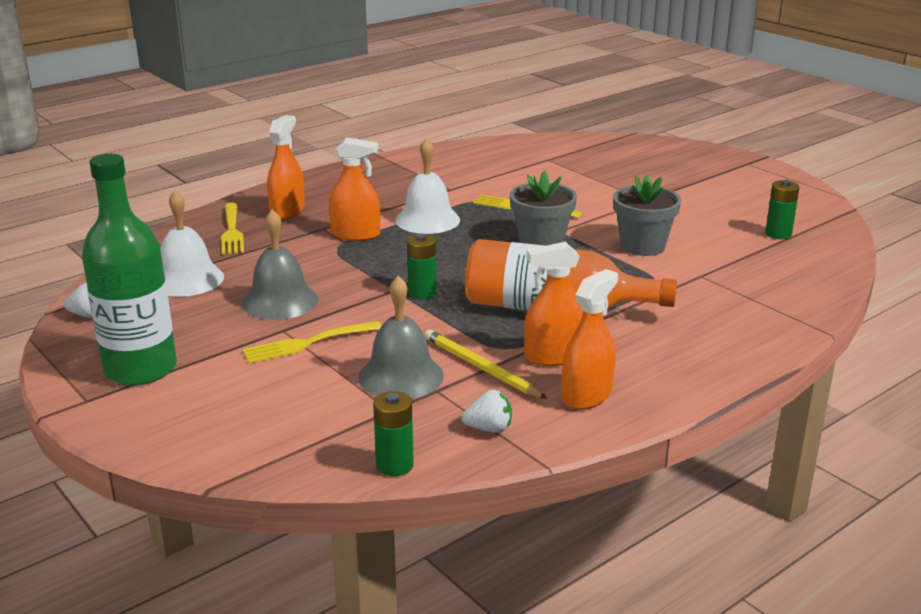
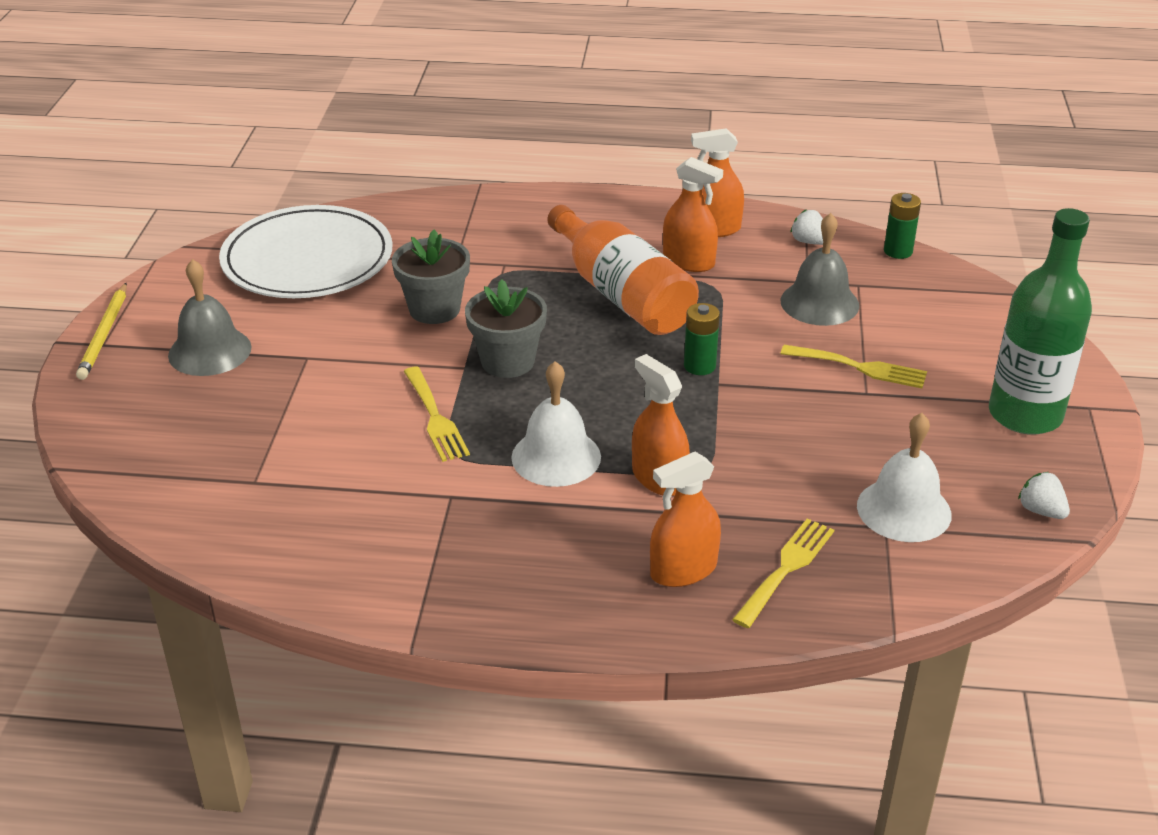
camera: 135 degrees left, 10 degrees up
grey bell [242,209,318,320] -> grey bell moved to [168,259,252,376]
yellow pencil [424,330,547,399] -> yellow pencil moved to [76,283,127,380]
green battery [765,180,799,239] -> white plate [219,205,392,298]

